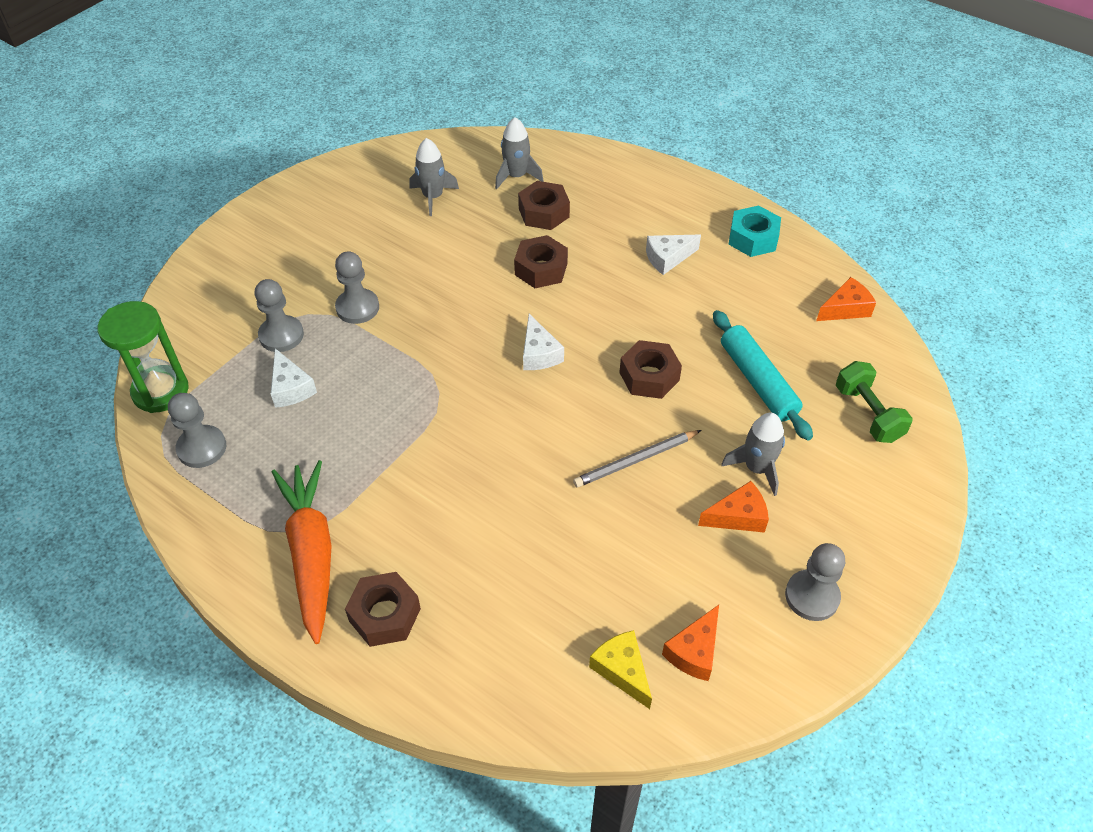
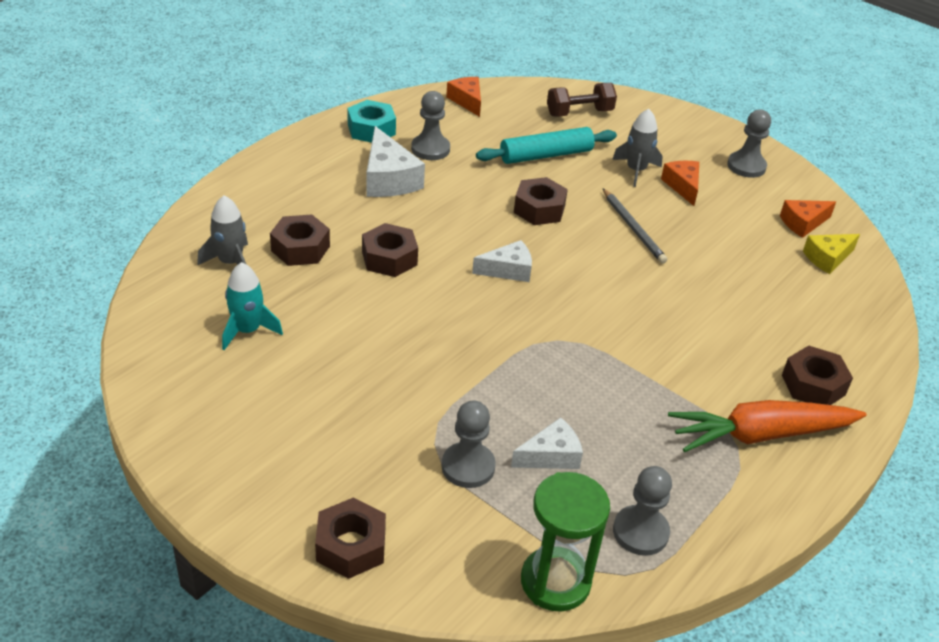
camera: 90 degrees left, 10 degrees down
grey pawn [335,251,379,324] -> grey pawn moved to [411,91,450,160]
grey rocket [409,138,459,216] -> turquoise rocket [222,262,283,350]
white cheese [646,235,701,275] -> white cheese [366,126,425,197], size x1.55
orange cheese [662,605,719,681] -> orange cheese turned 120 degrees clockwise [780,200,836,238]
green dumbbell [836,361,913,443] -> brown dumbbell [547,83,617,117]
none -> brown nut [315,497,386,579]

